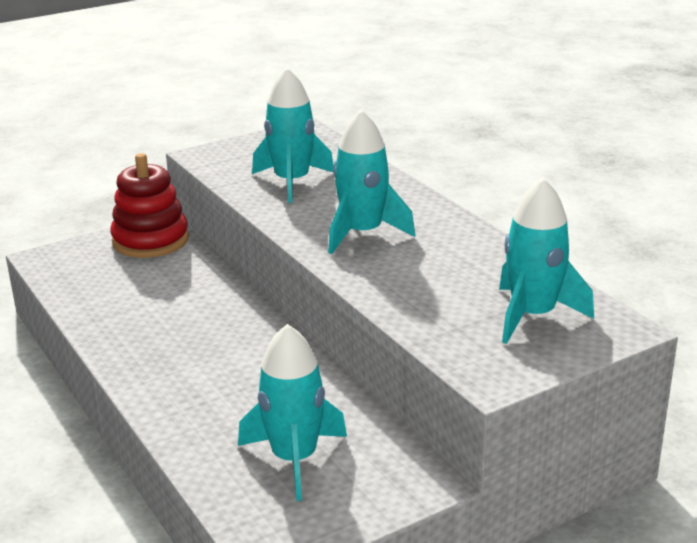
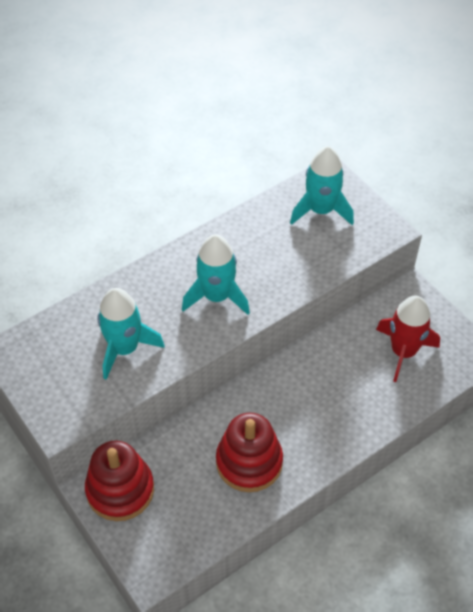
camera: 95 degrees left, 25 degrees up
turquoise rocket [238,324,347,501] -> red rocket [376,296,440,382]
none -> red stacking toy [216,413,283,492]

